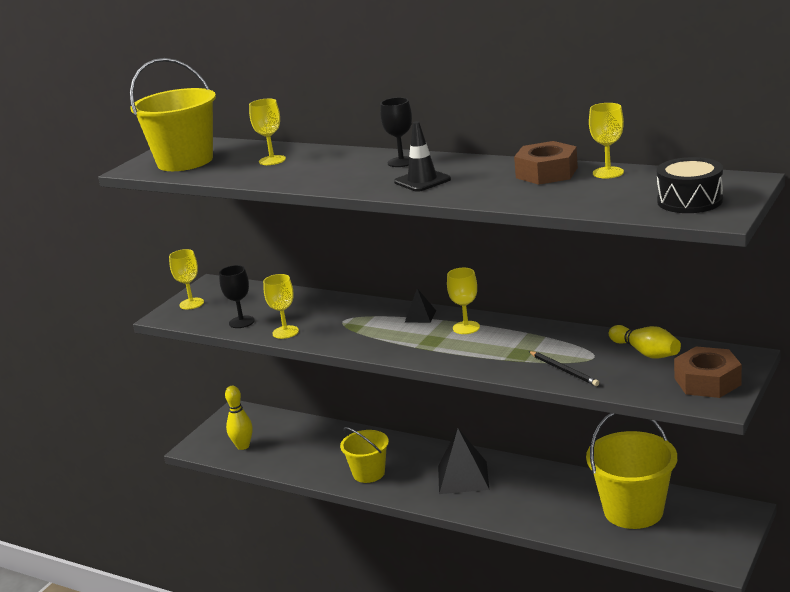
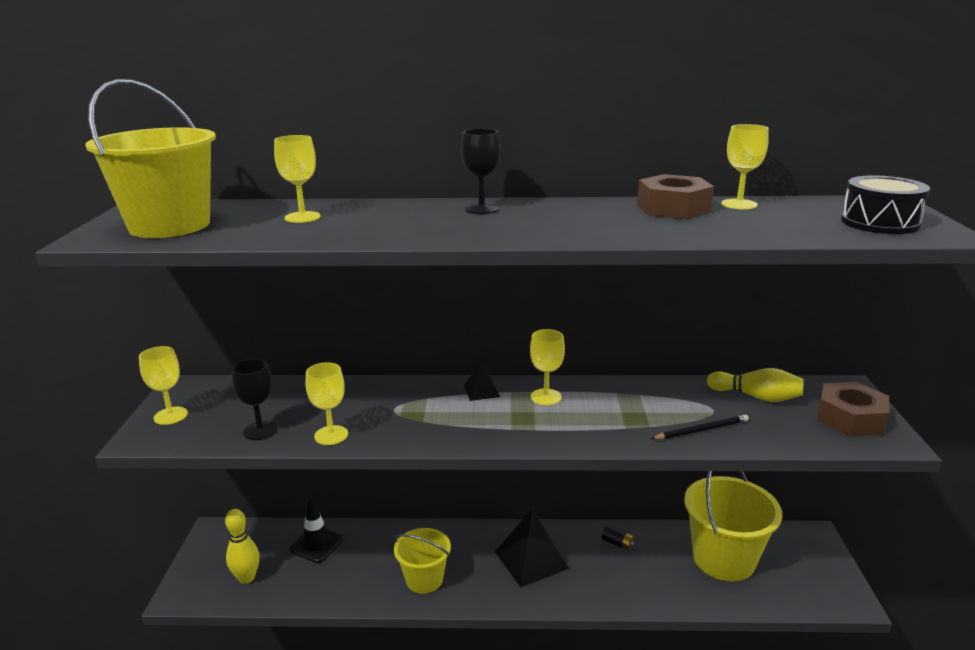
camera: 30 degrees left, 0 degrees up
black traffic cone [394,121,451,192] -> black traffic cone moved to [289,497,344,563]
black pencil [529,351,599,386] -> black pencil turned 45 degrees counterclockwise [651,415,749,439]
none -> black battery [602,525,635,551]

